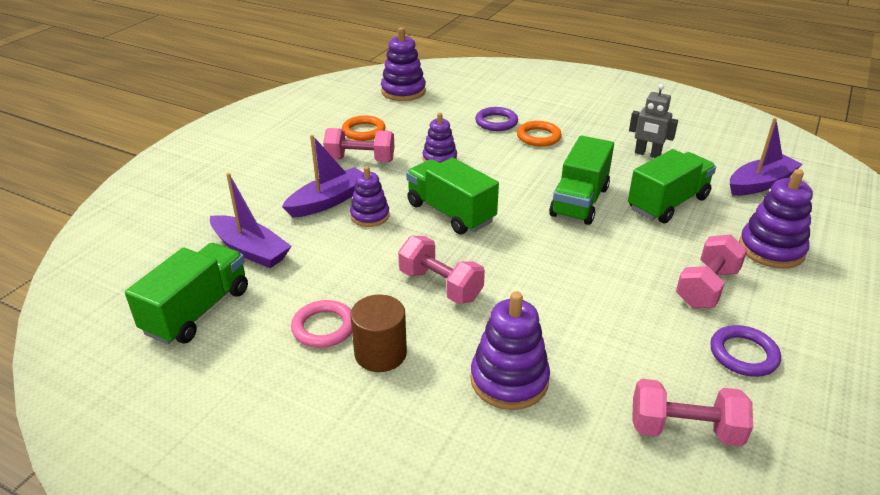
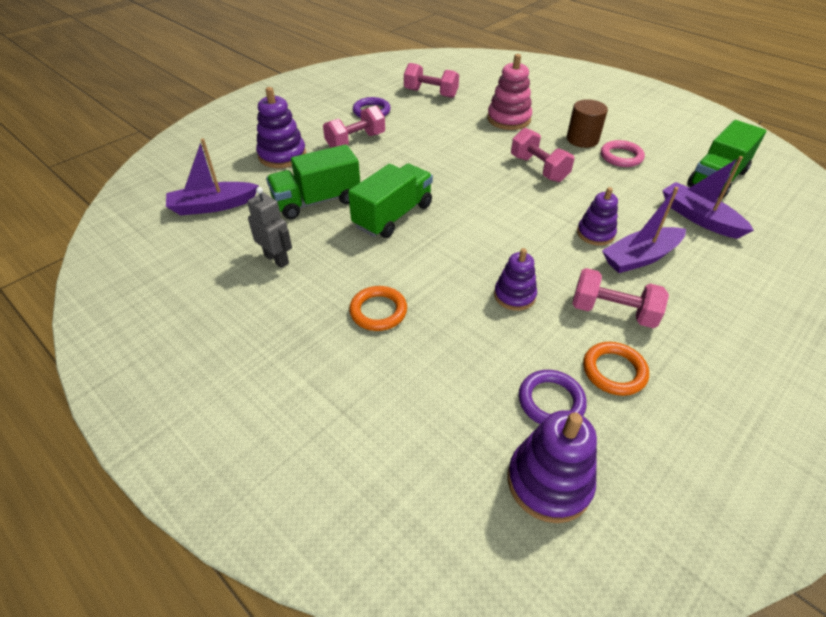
camera: 165 degrees left, 10 degrees up
green truck [406,158,499,234] -> none
purple stacking toy [470,291,550,410] -> pink stacking toy [487,54,532,130]
purple ring [475,107,518,131] -> purple ring moved to [519,370,587,424]

